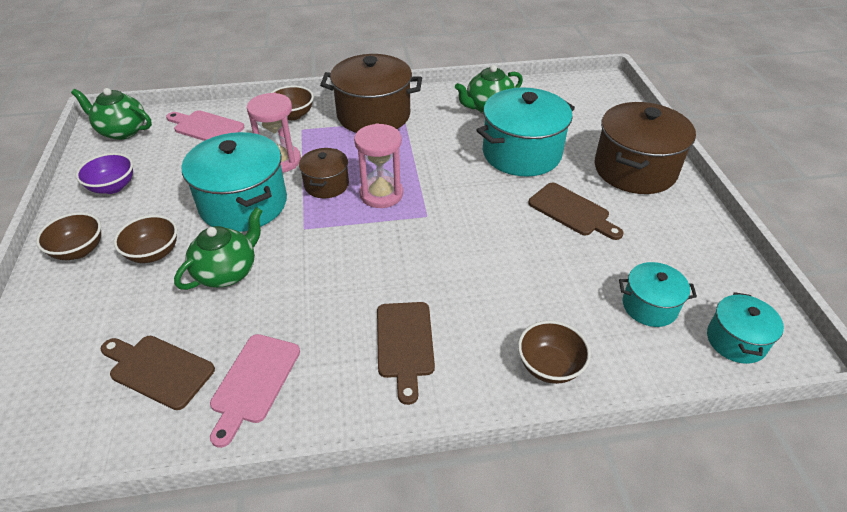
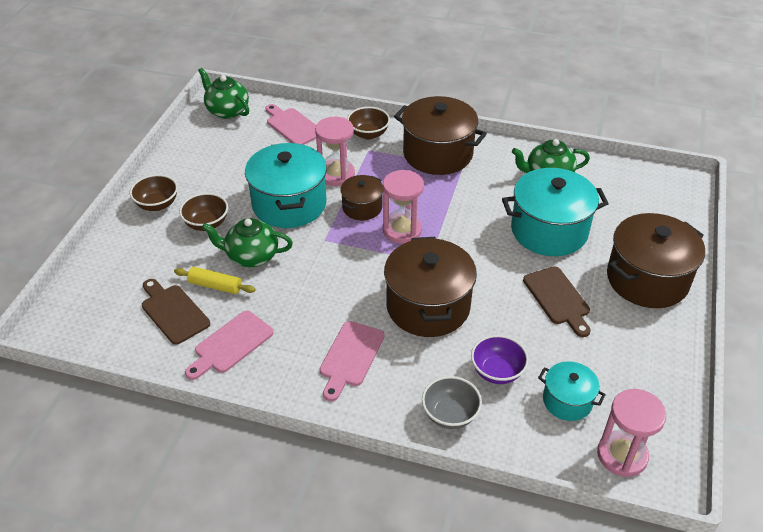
camera: 25 degrees right, 0 degrees up
purple bowl [76,153,133,194] -> purple bowl moved to [471,335,529,384]
green teapot [174,207,262,290] -> green teapot turned 150 degrees counterclockwise [202,218,293,267]
brown cutting board [377,302,435,405] -> pink cutting board [320,321,385,401]
brown bowl [518,320,591,384] -> grey bowl [422,376,482,429]
turquoise pot [707,292,784,364] -> pink hourglass [597,389,666,477]
none -> yellow rolling pin [174,267,256,294]
none -> brown pot [384,237,477,337]

